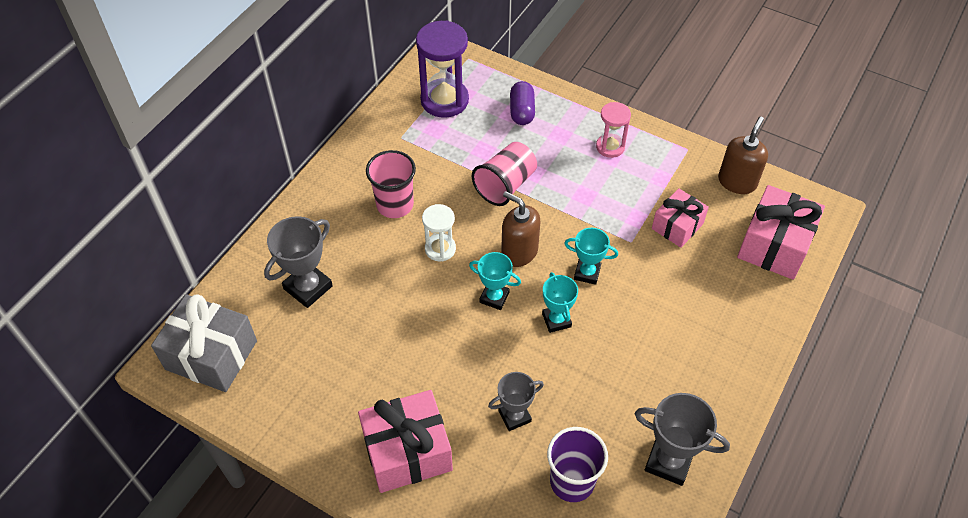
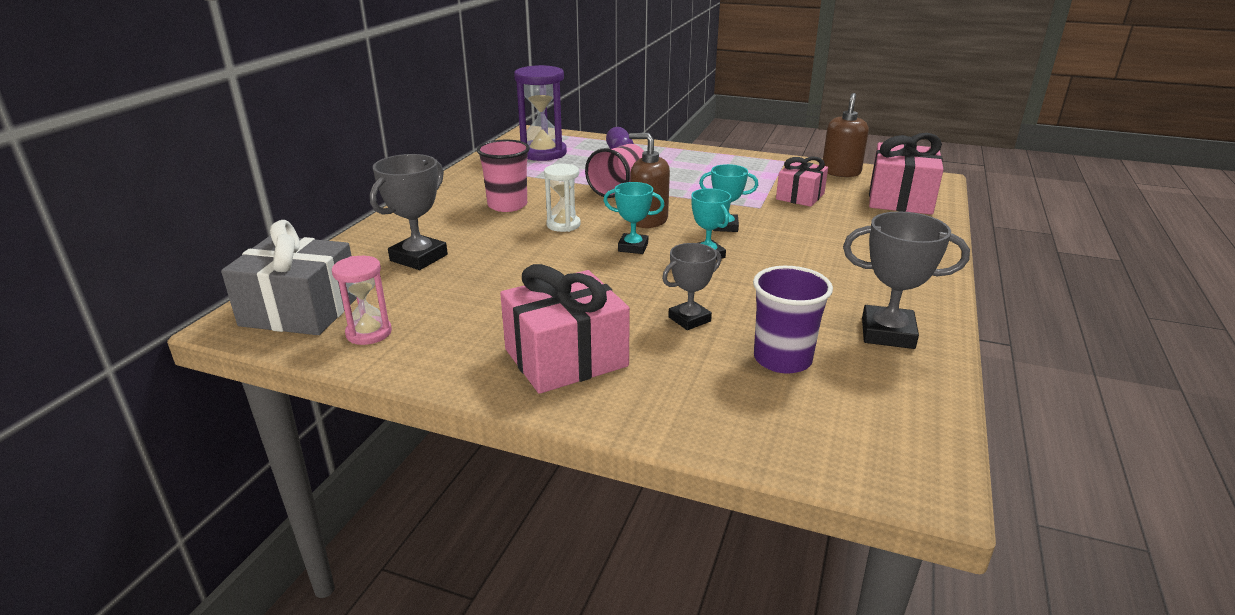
camera: 10 degrees left, 25 degrees down
pink hourglass [596,102,631,158] -> pink hourglass moved to [332,256,392,345]

